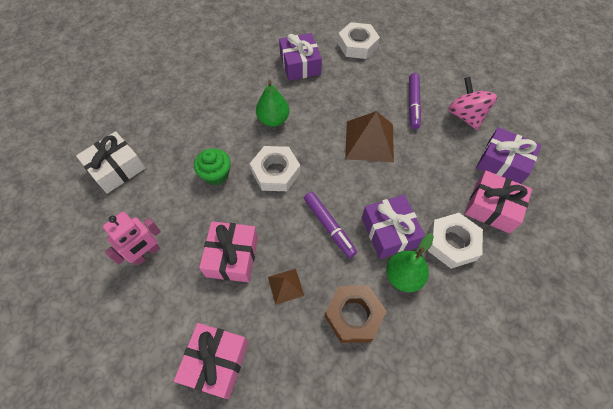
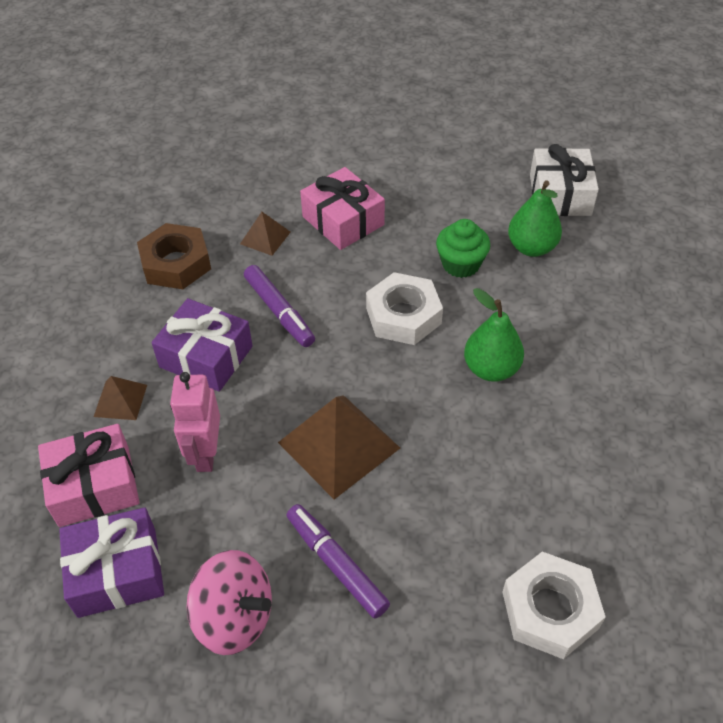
camera: 135 degrees right, 10 degrees down
pink robot [103,211,161,266] -> pink robot moved to [170,372,220,472]
pink gift [174,323,249,399] -> none
purple gift [279,33,322,81] -> none
purple marker [304,192,357,258] -> purple marker turned 135 degrees counterclockwise [244,265,315,347]
green pear [386,233,434,292] -> green pear moved to [508,180,562,257]
white nut [428,213,483,269] -> brown pyramid [94,376,147,420]

